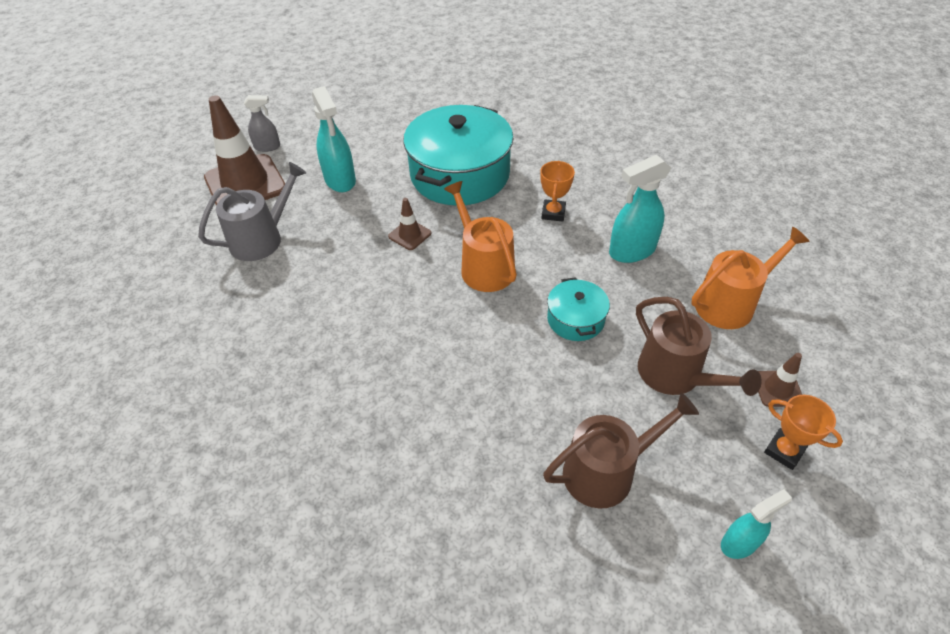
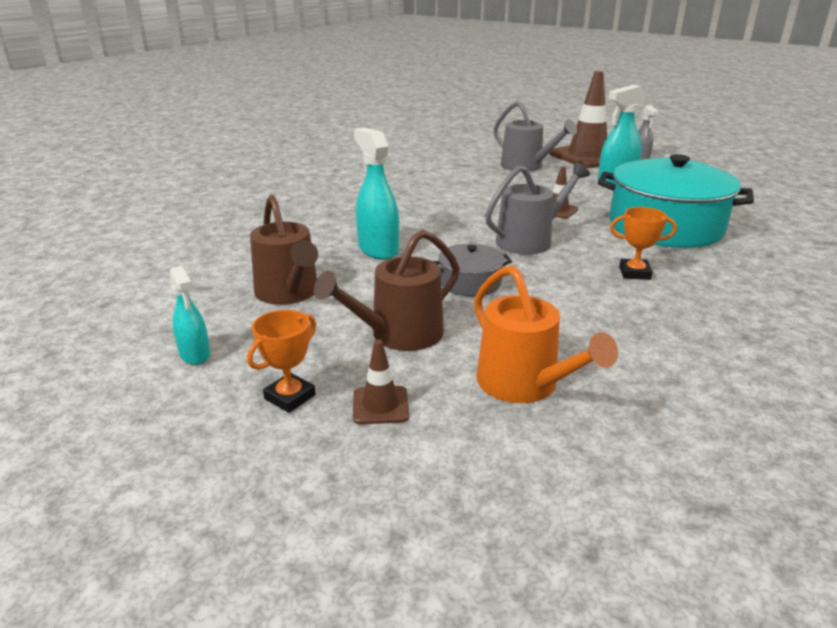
camera: 85 degrees right, 20 degrees down
orange watering can [444,181,517,292] -> grey watering can [485,162,590,255]
turquoise pot [547,277,610,341] -> grey pot [433,244,512,297]
turquoise spray bottle [609,155,671,263] -> turquoise spray bottle moved to [354,128,399,260]

